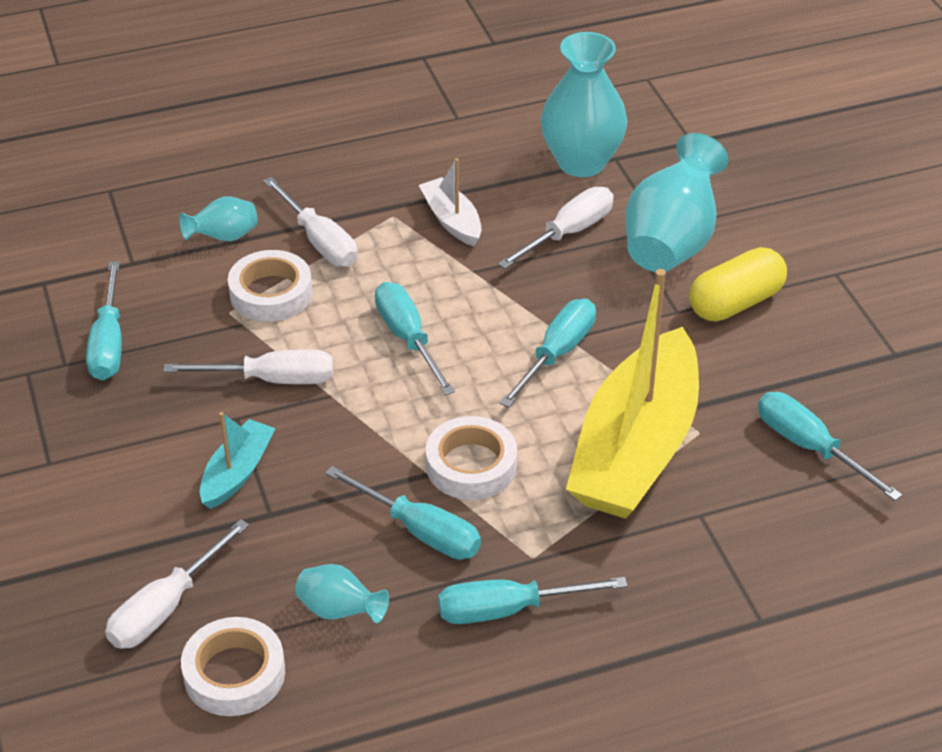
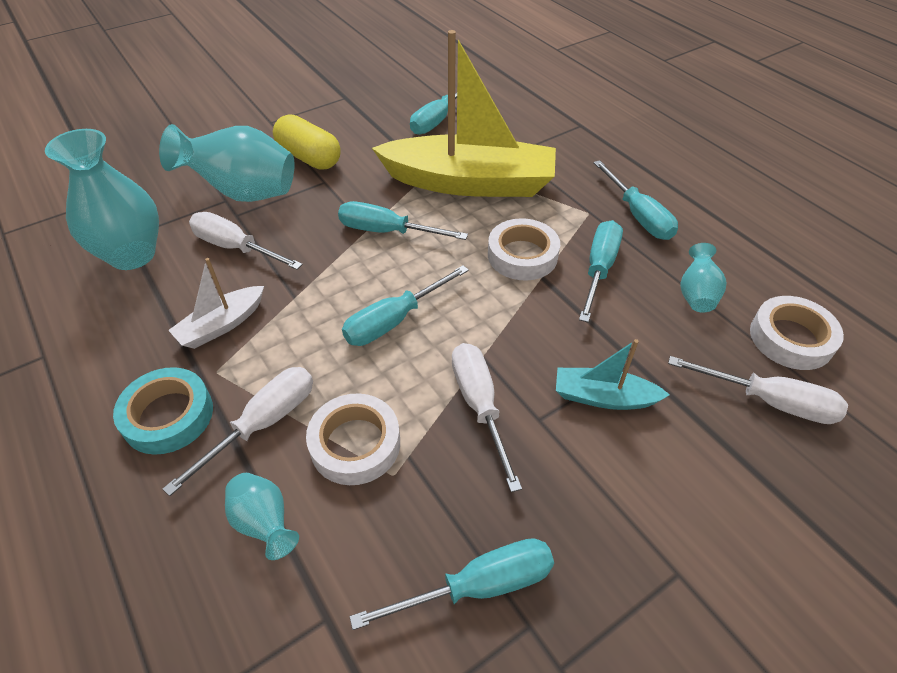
camera: 105 degrees left, 5 degrees up
none -> turquoise tape [113,367,213,455]

